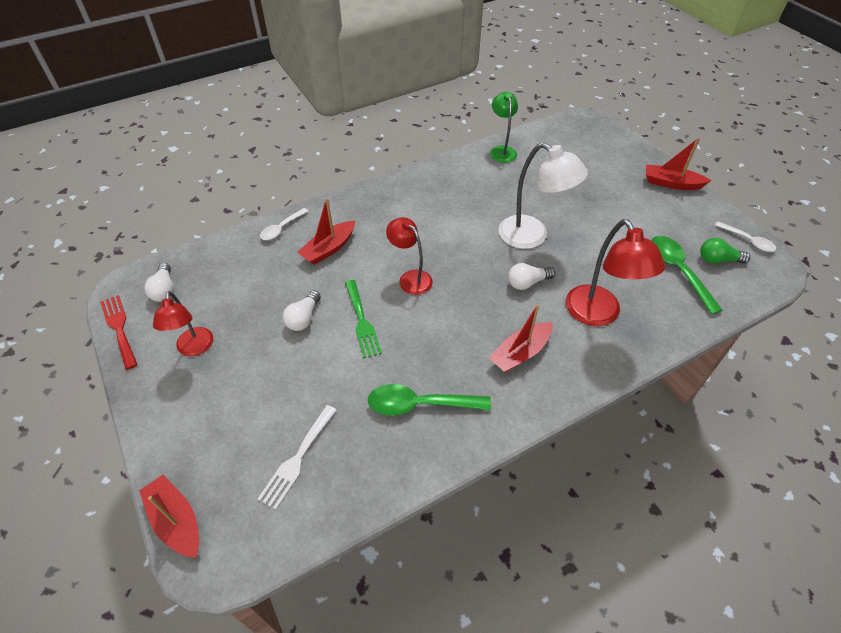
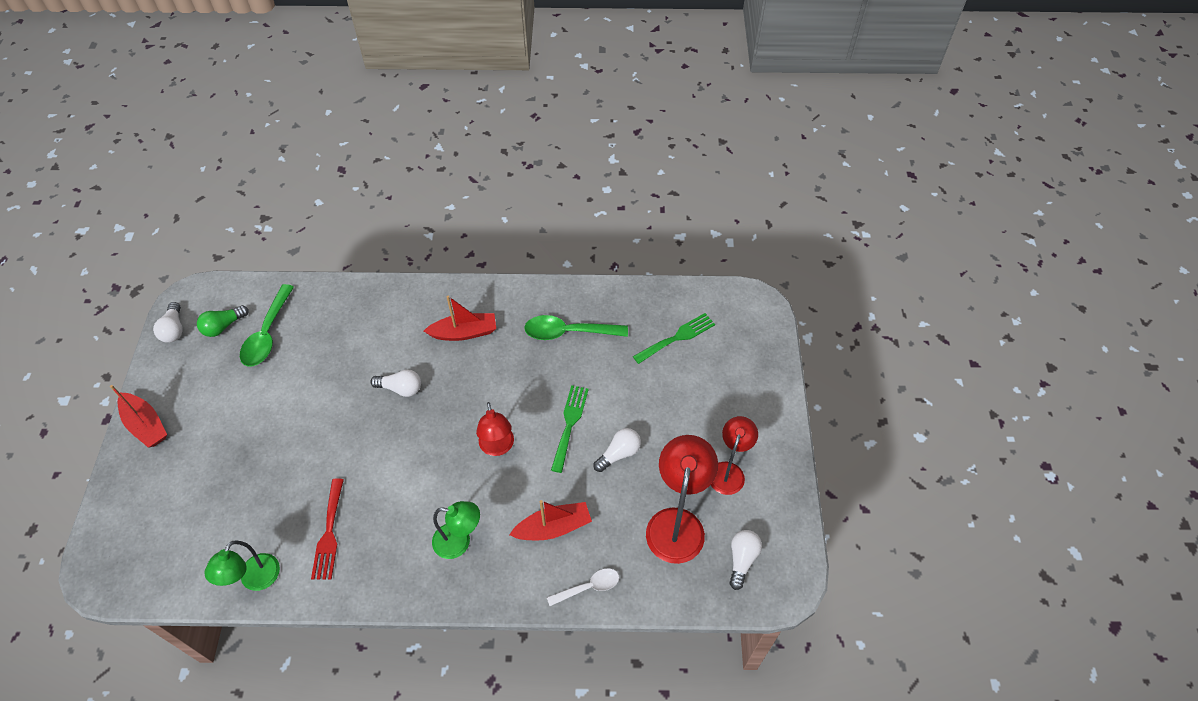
camera: 150 degrees left, 5 degrees up
red fork [100,295,138,370] -> red fork moved to [311,479,344,580]
red boat [139,475,199,558] -> none
white fork [258,405,337,510] -> green fork [633,313,715,364]
green spoon [368,384,491,416] -> green spoon turned 150 degrees clockwise [524,315,628,340]
white lamp [498,142,588,249] -> none
red lamp [566,219,665,326] -> red lamp moved to [646,435,718,564]
green light bulb [700,238,750,264] -> green light bulb turned 105 degrees clockwise [197,305,249,337]
white spoon [715,221,776,252] -> white light bulb [153,302,183,343]
none -> green lamp [432,501,480,559]

